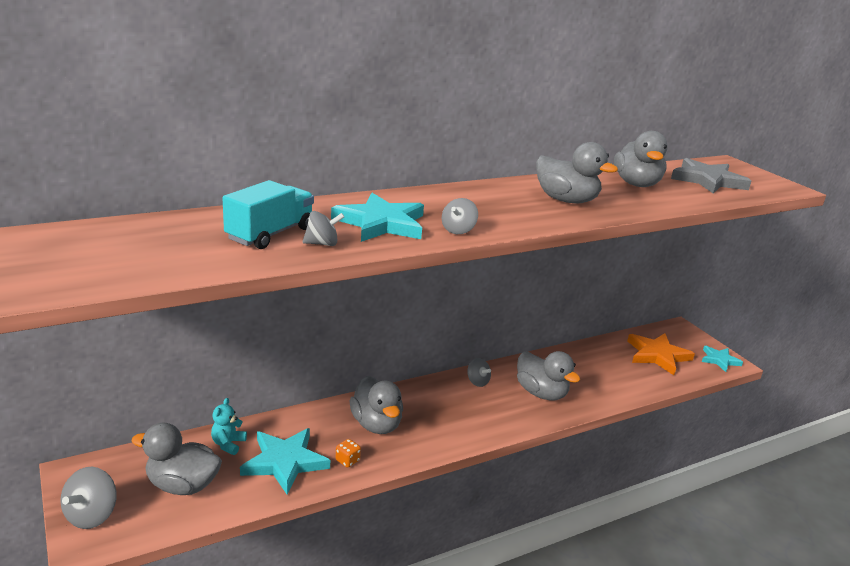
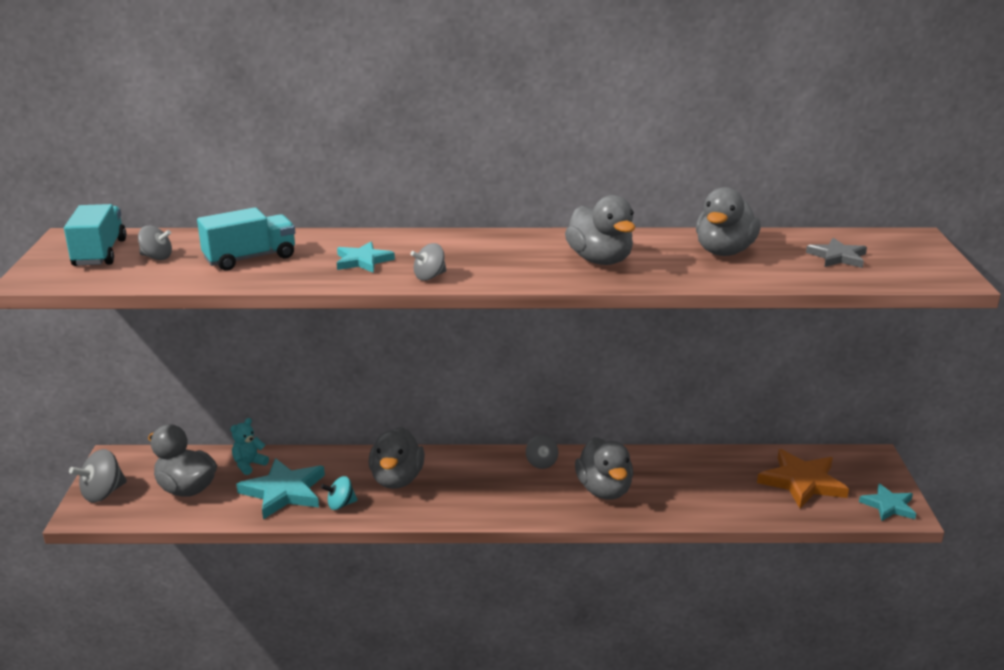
camera: 30 degrees right, 0 degrees up
grey spinning top [303,211,344,246] -> grey spinning top moved to [138,226,172,260]
turquoise star [331,193,424,242] -> turquoise star [337,242,395,273], size x0.61
orange dice [336,439,361,468] -> turquoise spinning top [321,476,358,510]
grey star [671,158,751,193] -> grey star [806,238,867,268], size x0.61
none -> turquoise truck [64,204,126,266]

